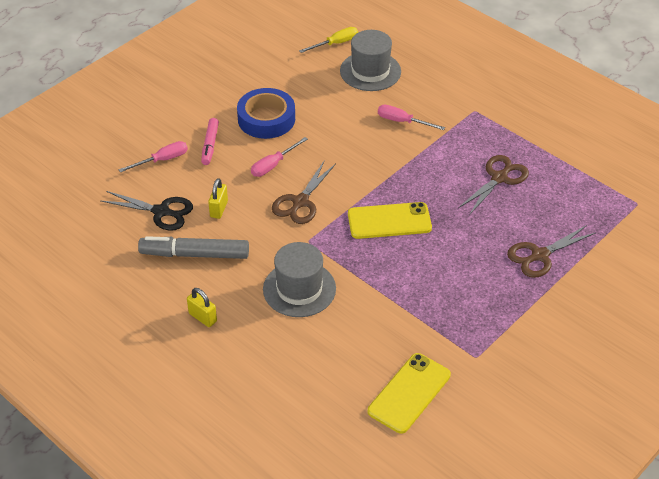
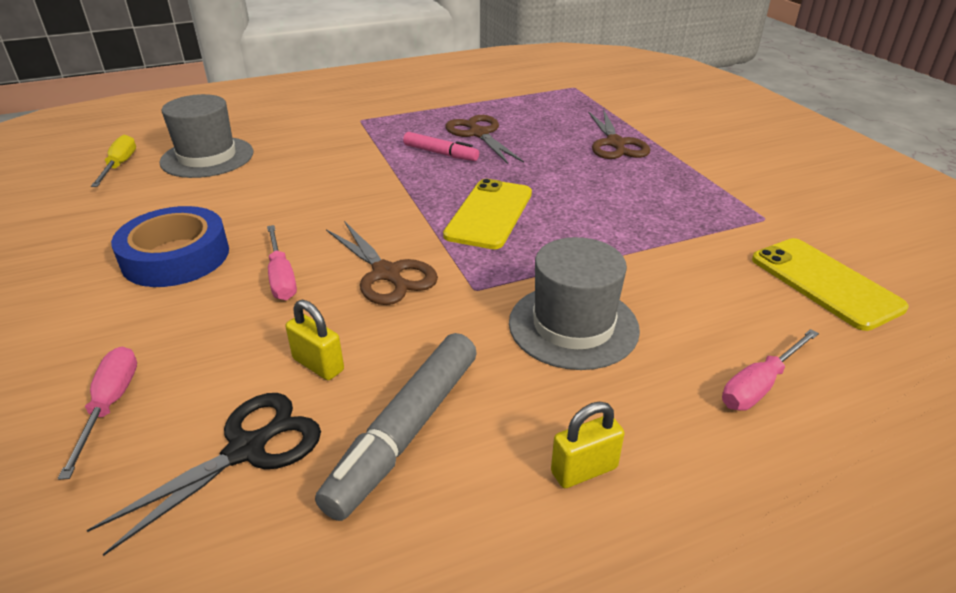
camera: 65 degrees left, 10 degrees down
pink marker [201,118,219,165] -> pink marker moved to [403,132,479,161]
pink screwdriver [378,105,445,130] -> pink screwdriver moved to [722,329,819,411]

